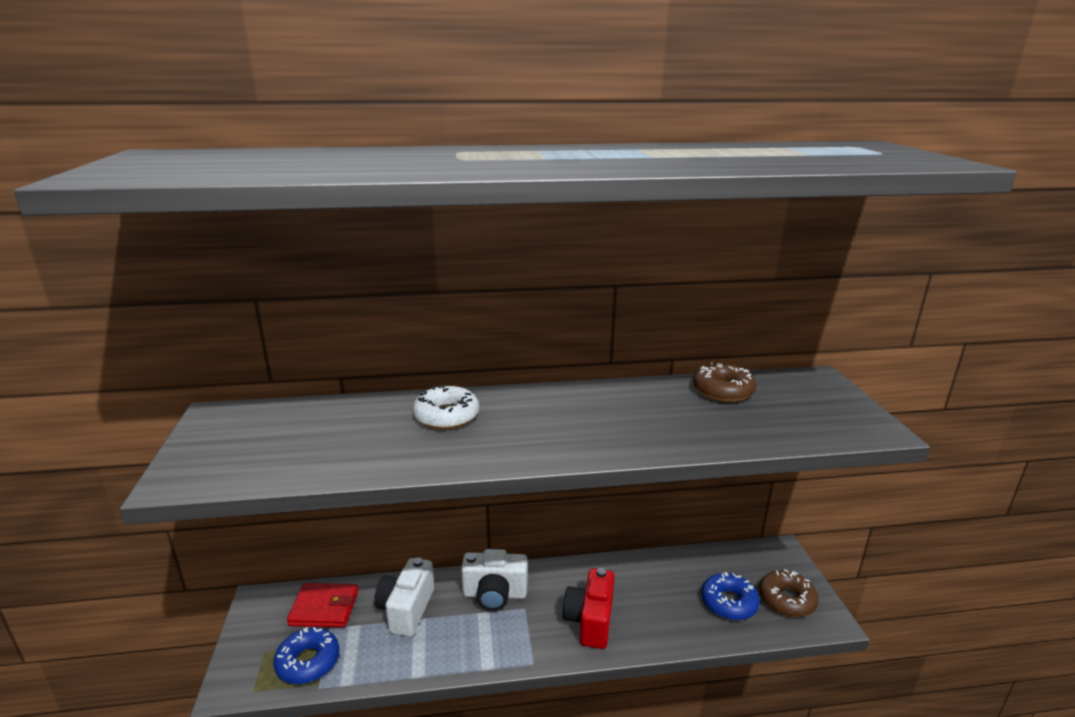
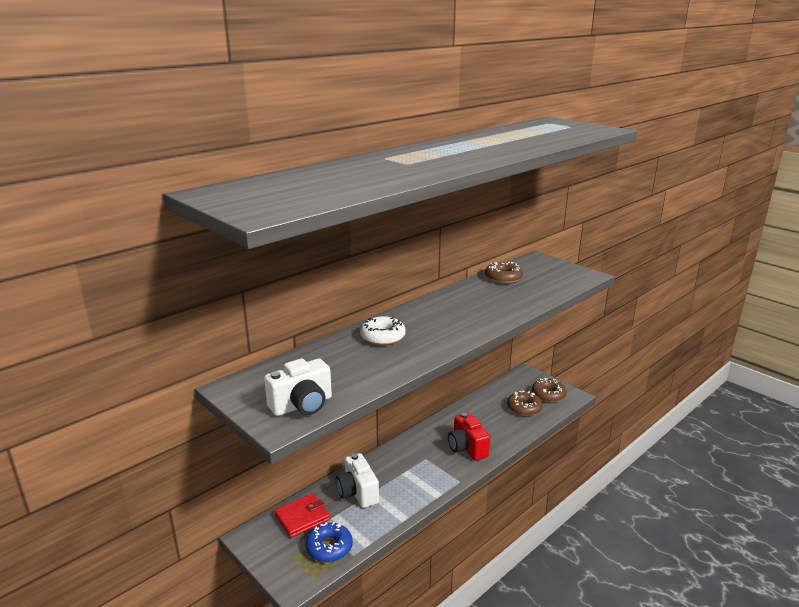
camera: 35 degrees left, 0 degrees up
white camera [461,549,528,611] -> white camera moved to [264,358,332,416]
blue donut [701,572,760,620] -> brown donut [507,390,543,416]

